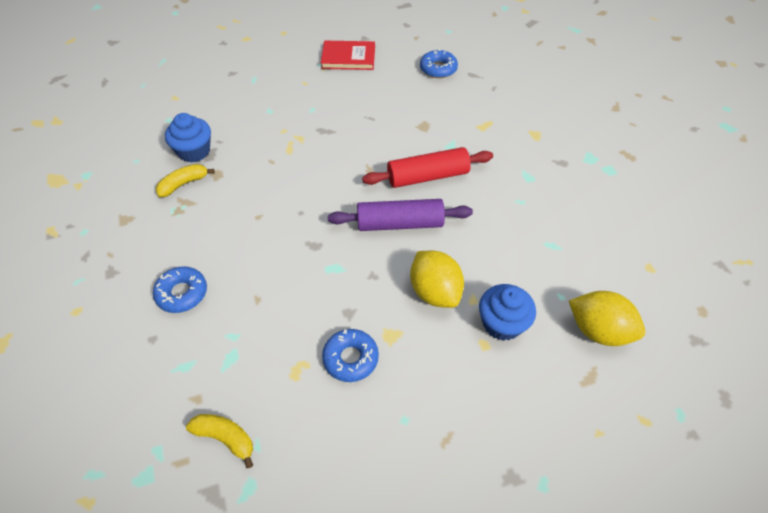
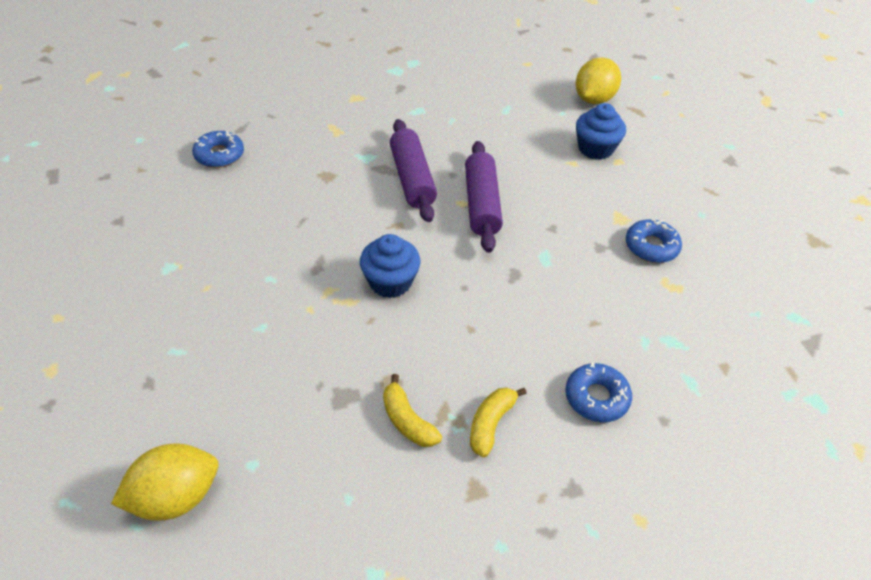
camera: 90 degrees left, 5 degrees down
blue cupcake [165,113,211,163] -> blue cupcake moved to [360,234,420,298]
yellow banana [186,414,253,468] -> yellow banana moved to [470,387,527,457]
red book [321,41,375,70] -> none
red rolling pin [362,147,493,188] -> purple rolling pin [390,119,437,222]
yellow lemon [410,250,464,308] -> yellow lemon moved to [111,443,219,521]

